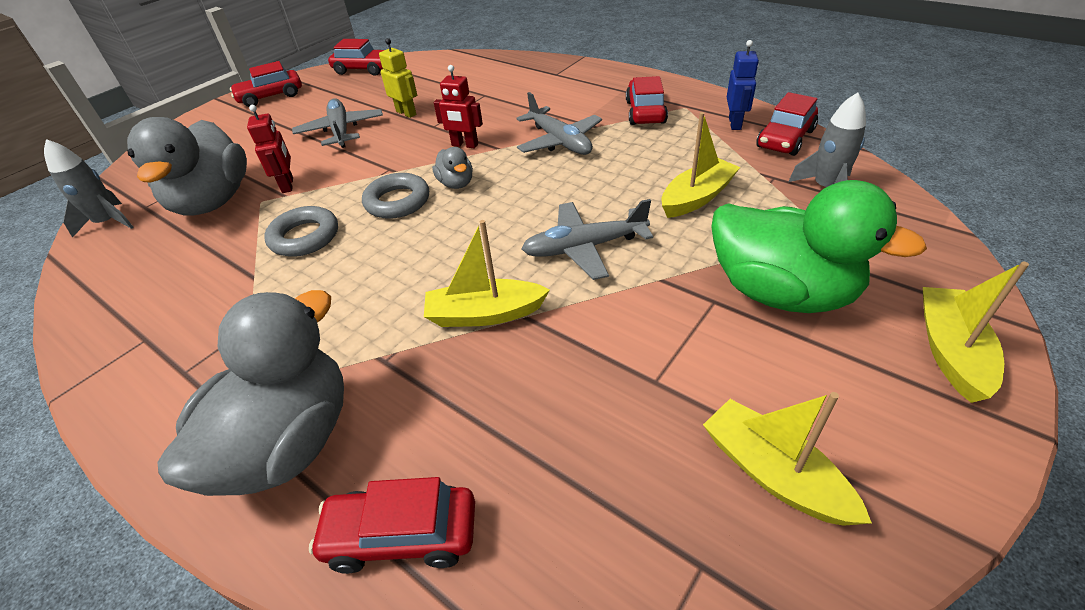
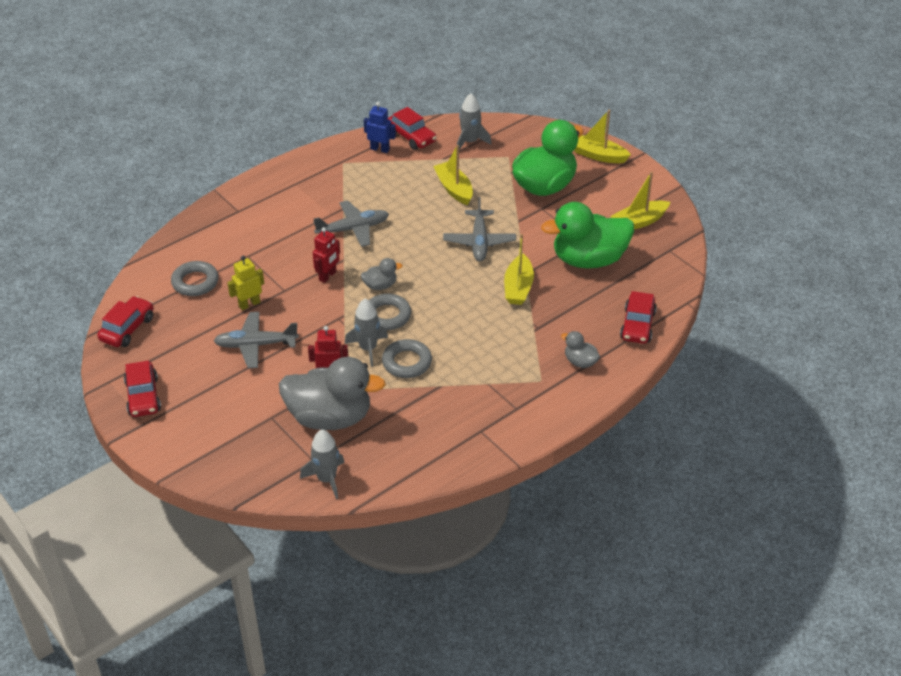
camera: 80 degrees left, 0 degrees up
grey duck [157,290,344,496] -> grey duck [561,331,600,368], size x0.44
red car [626,76,668,125] -> none
none -> grey ring [171,261,219,296]
none -> grey rocket [345,299,388,367]
none -> green duck [541,202,634,268]

